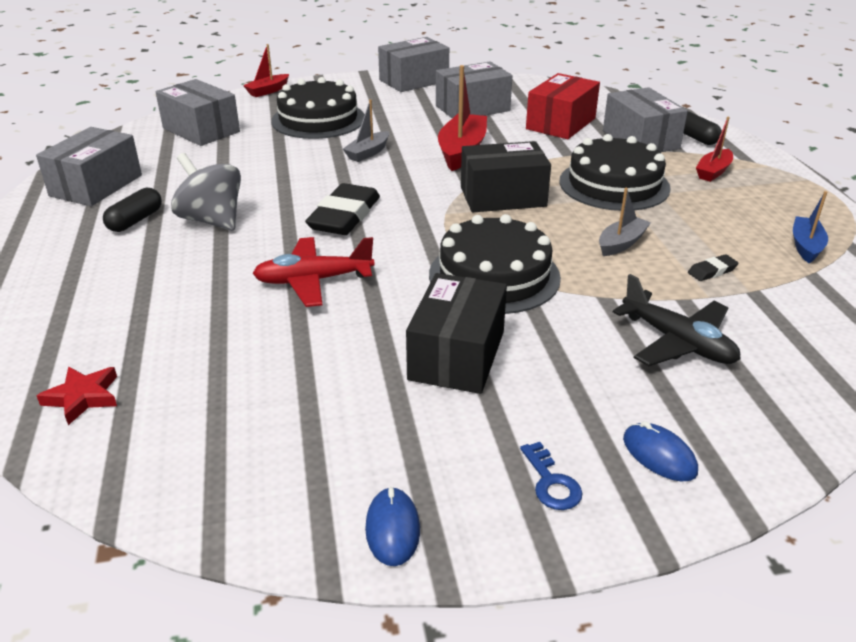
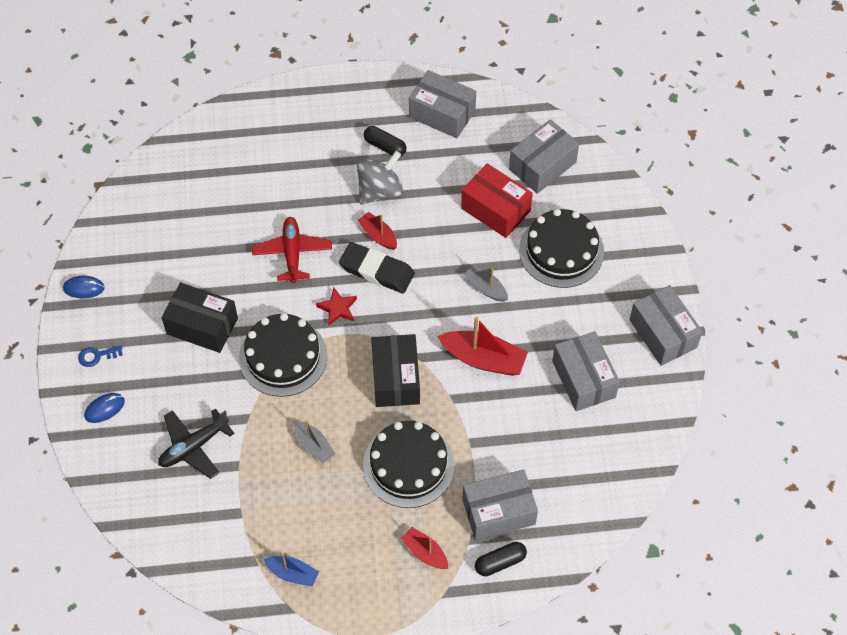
camera: 95 degrees right, 25 degrees up
red star [37,367,117,425] -> red star moved to [316,287,357,326]
red boat [243,44,289,97] -> red boat moved to [358,212,397,250]
red box [526,73,600,139] -> red box moved to [461,163,533,238]
black eraser [688,254,739,281] -> none

